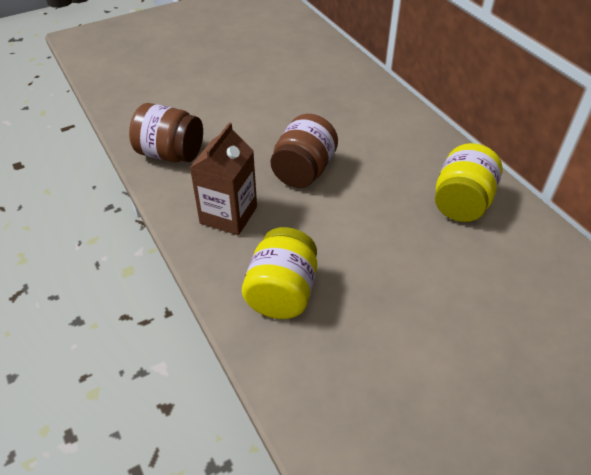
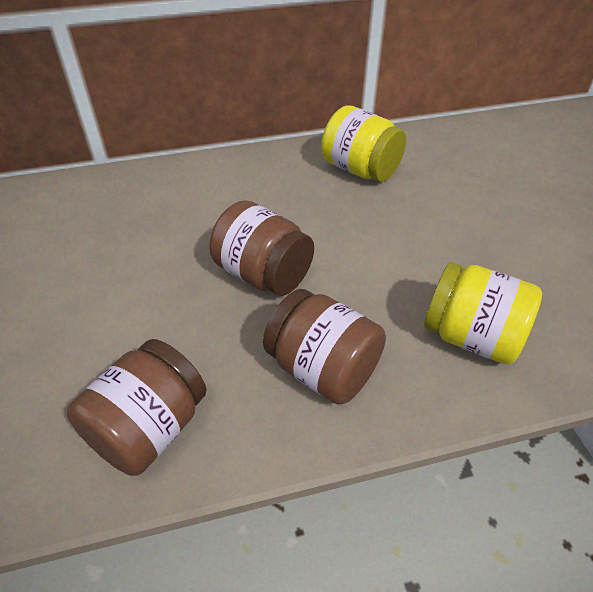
camera: 75 degrees left, 0 degrees up
brown carton [190,122,257,235] -> brown jar [263,289,386,405]

